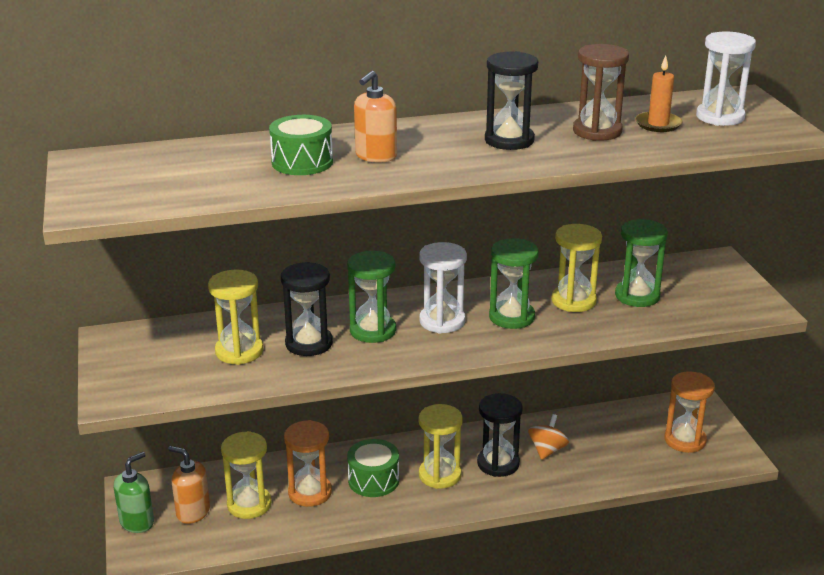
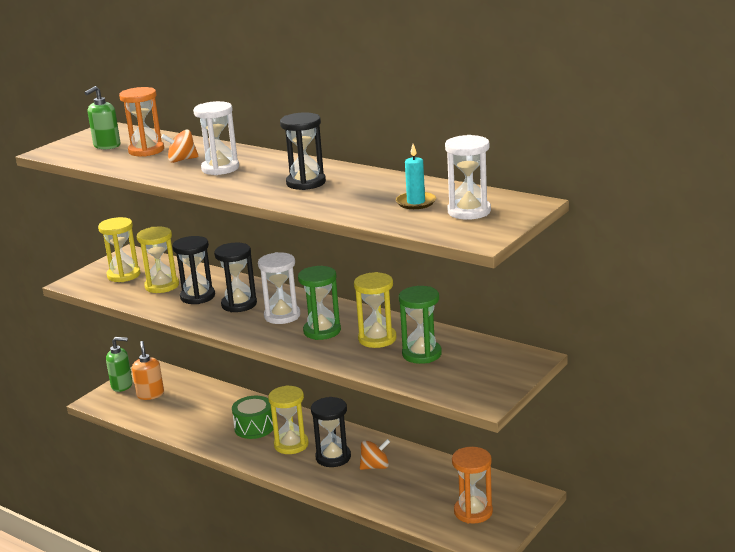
camera: 50 degrees right, 5 degrees down
yellow hourglass [221,431,272,519] -> yellow hourglass moved to [98,217,141,282]
green drum [269,115,333,175] -> orange spinning top [161,130,199,163]
orange hourglass [284,420,332,507] -> orange hourglass moved to [119,87,164,157]
green hourglass [347,251,396,343] -> black hourglass [214,243,257,312]
orange soap dispenser [354,71,397,163] -> white hourglass [193,101,239,175]
brown hourglass [573,44,629,141] -> none
orange candle [635,55,683,132] -> turquoise candle [396,144,436,209]
none -> green soap dispenser [84,86,121,149]

